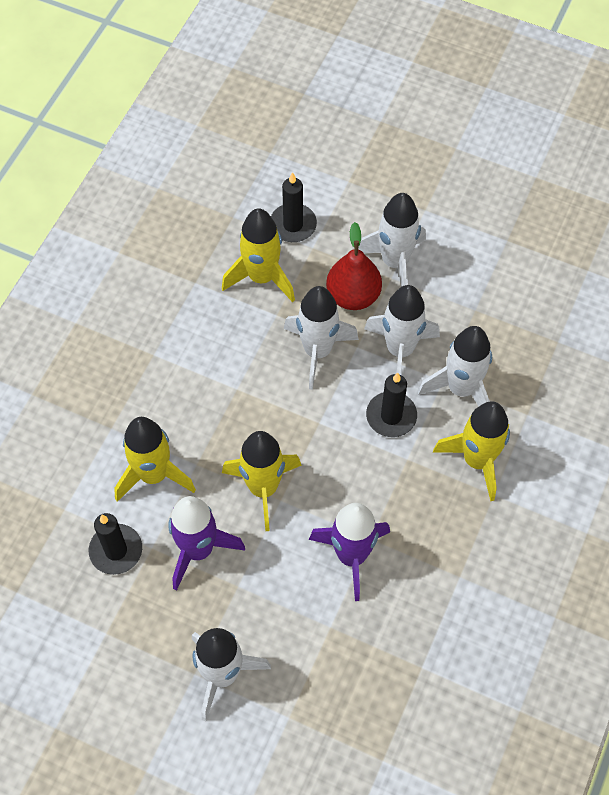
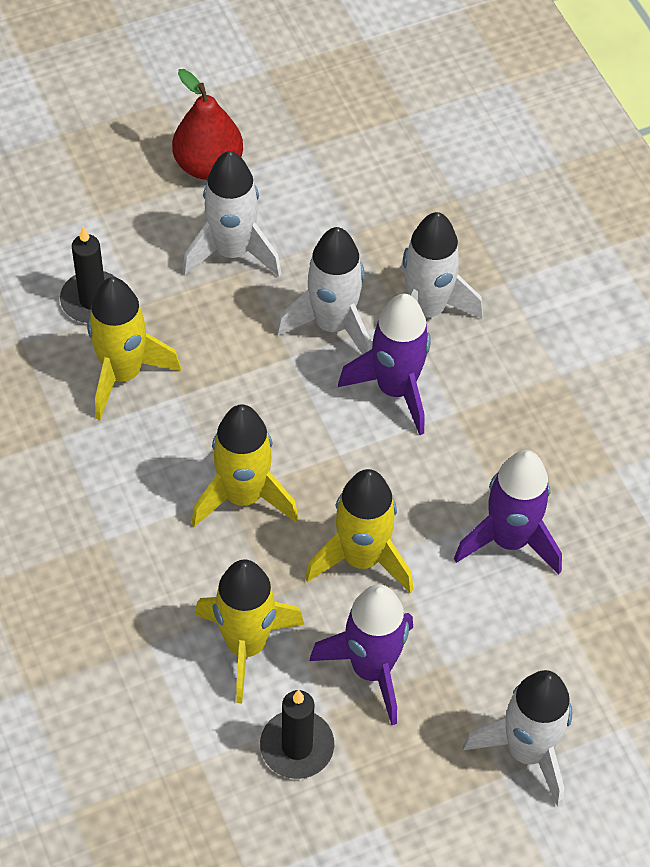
camera: 50 degrees left, 5 degrees down
white rocket [284,286,359,390] -> none
red pear [326,222,382,310] -> red pear moved to [172,69,243,180]
black candle [366,372,417,437] -> purple rocket [338,294,431,435]
yellow rocket [433,401,510,501] -> yellow rocket moved to [191,404,299,527]

